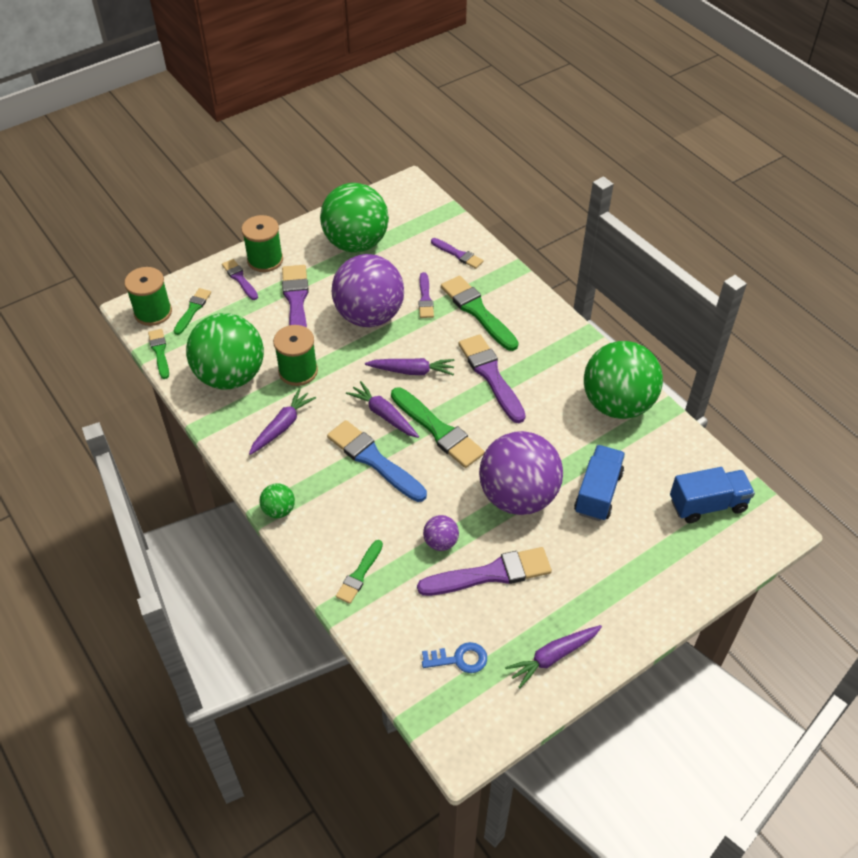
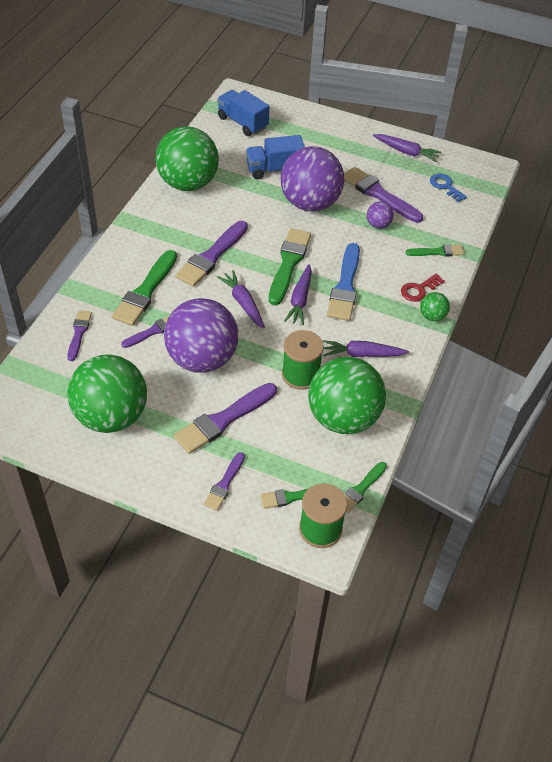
camera: 125 degrees left, 0 degrees up
green spool [242,215,283,272] -> none
none -> red key [401,274,445,301]

